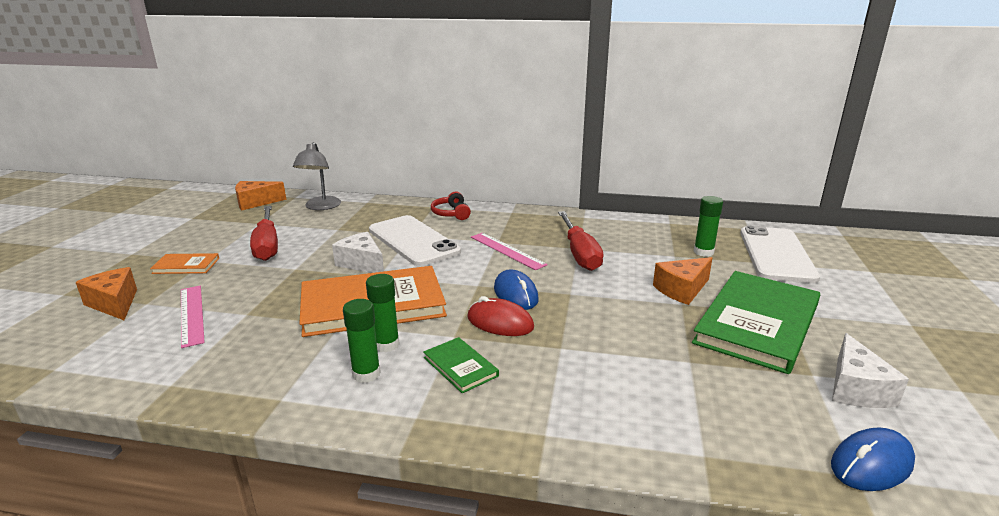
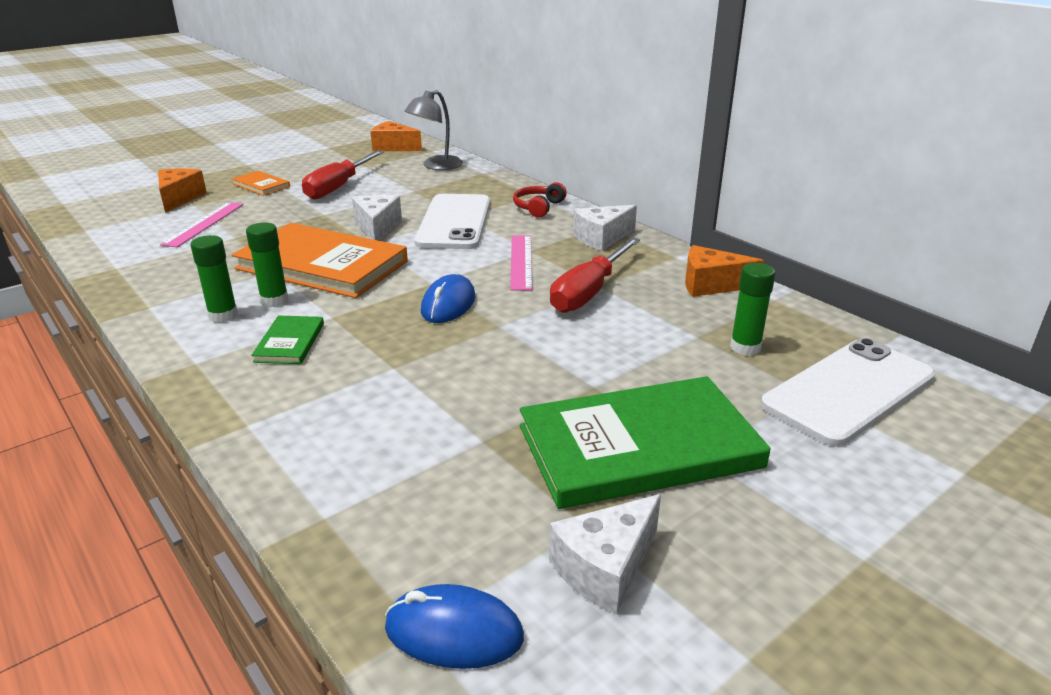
camera: 40 degrees right, 5 degrees up
red mouse [467,296,534,336] -> none
orange cheese [653,257,712,305] -> orange cheese moved to [685,245,764,297]
none -> white cheese [573,205,637,251]

